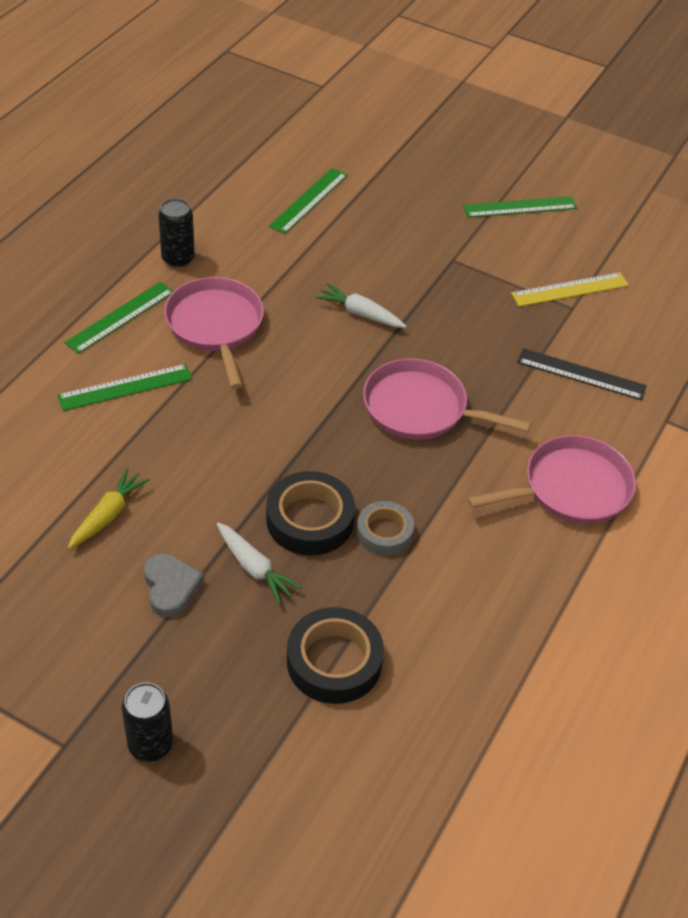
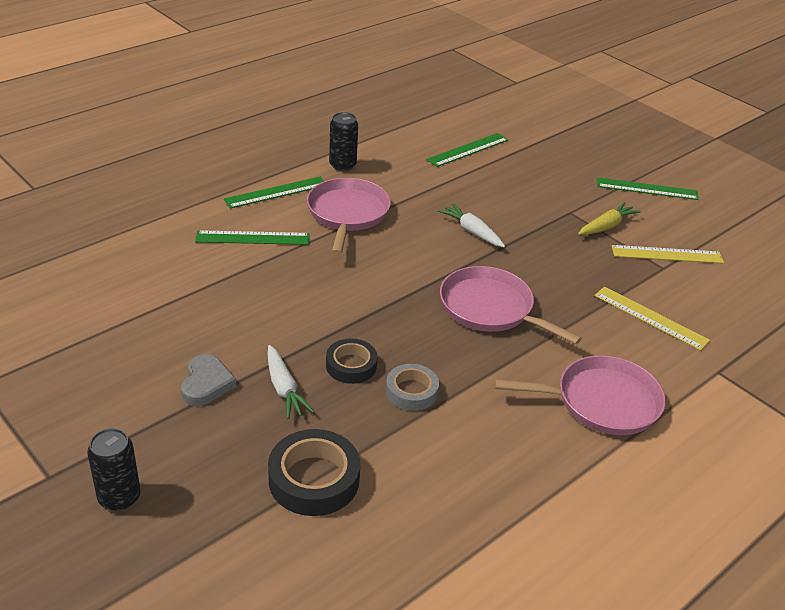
camera: 20 degrees right, 10 degrees down
yellow carrot [68,467,150,549] -> yellow carrot moved to [578,202,641,235]
black tape [266,471,355,556] -> black tape [326,339,378,384], size x0.64
black ruler [517,348,647,400] -> yellow ruler [594,286,710,351]

